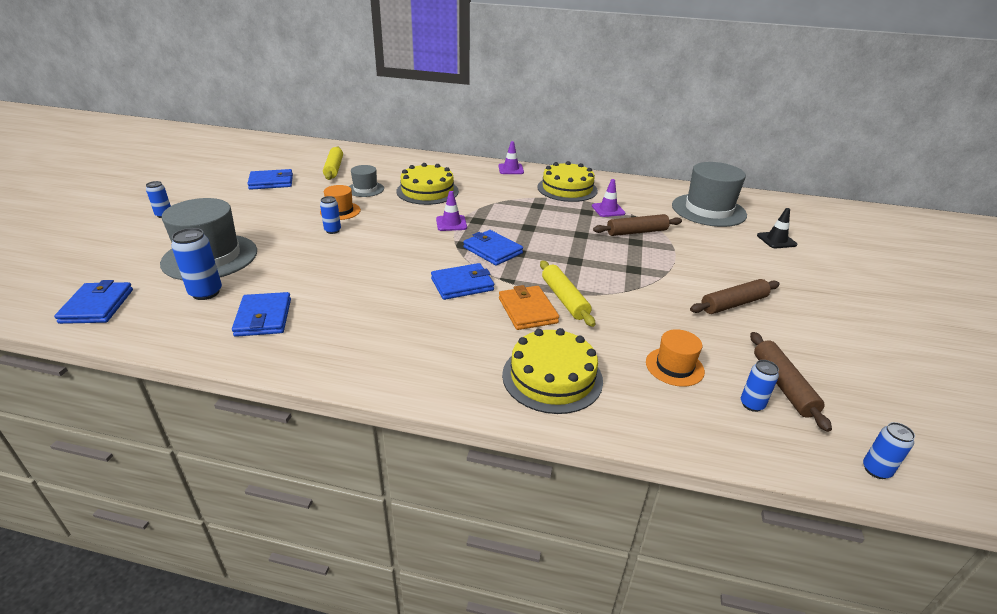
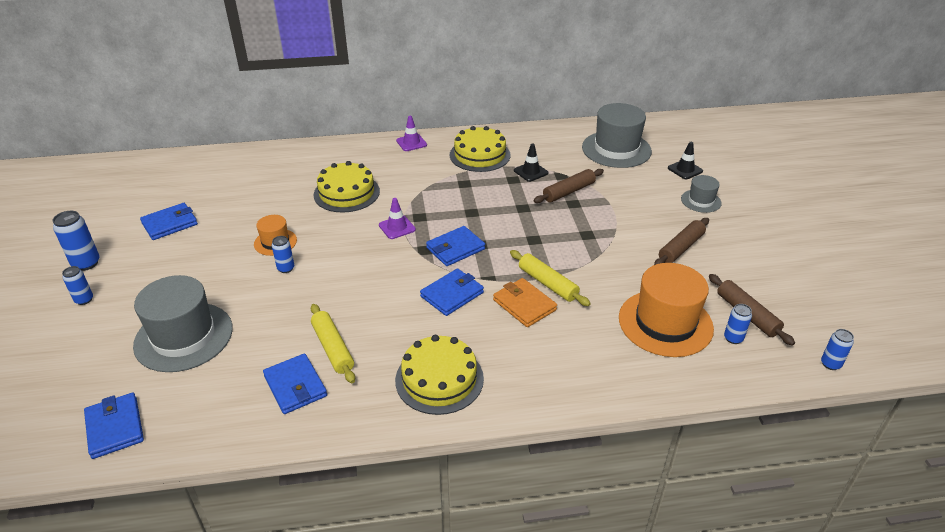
camera: 20 degrees left, 5 degrees up
blue can [172,228,222,300] -> blue can moved to [53,211,100,271]
yellow rolling pin [323,146,343,180] -> yellow rolling pin moved to [311,304,355,383]
grey hat [349,165,384,197] -> grey hat moved to [681,175,722,213]
blue wallet [463,230,523,266] -> blue wallet turned 60 degrees counterclockwise [426,226,485,266]
yellow cake [502,328,603,414] -> yellow cake moved to [395,335,484,415]
purple traffic cone [592,179,626,217] -> black traffic cone [514,144,548,182]
orange hat [646,329,705,387] -> orange hat [619,263,714,357], size x1.93

